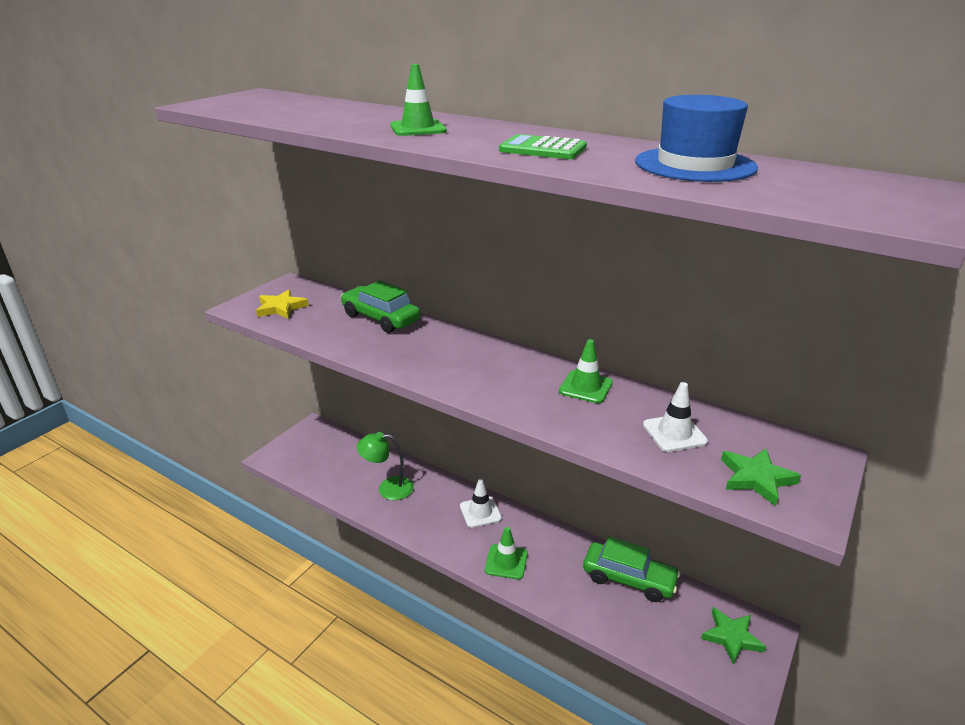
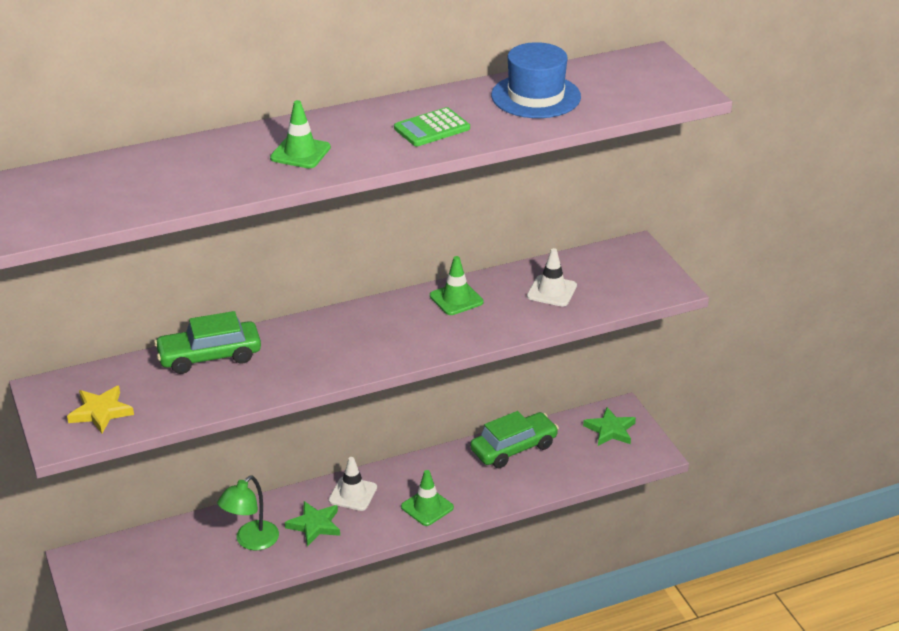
camera: 55 degrees left, 5 degrees up
green star [721,449,801,506] -> green star moved to [285,501,340,546]

